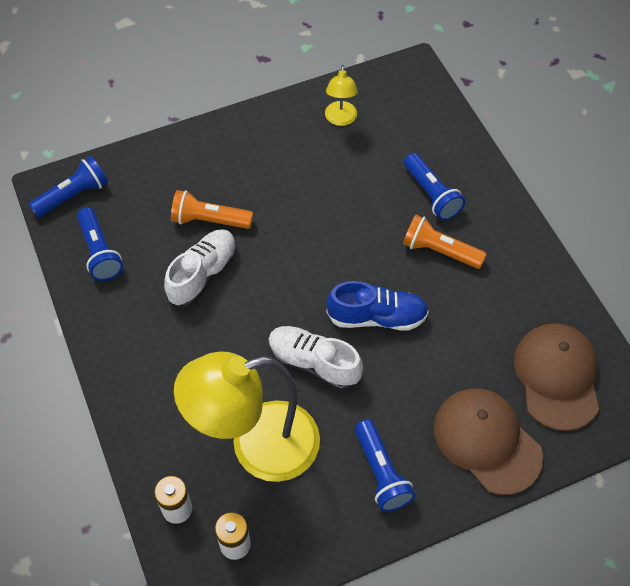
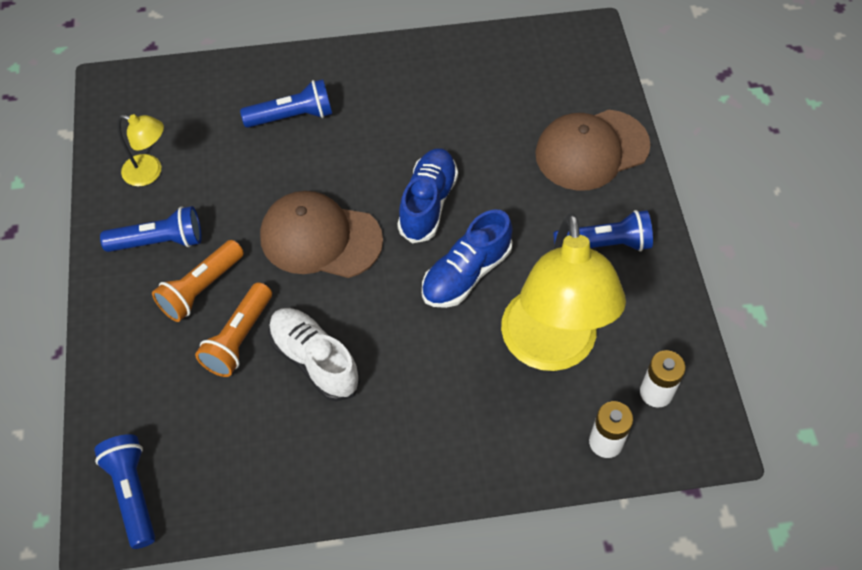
camera: 75 degrees left, 0 degrees up
blue flashlight [77,207,123,281] -> blue flashlight moved to [100,206,202,252]
white shoe [268,326,363,391] -> blue shoe [422,209,512,308]
orange flashlight [403,215,487,269] -> orange flashlight moved to [152,240,244,322]
brown cap [514,323,599,431] -> brown cap moved to [260,191,383,278]

